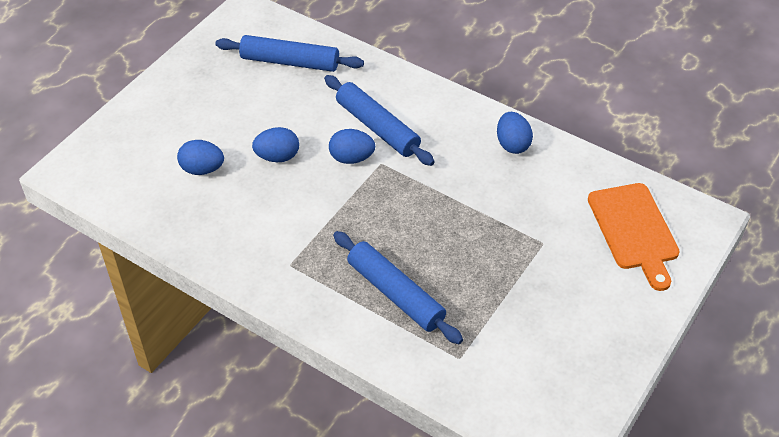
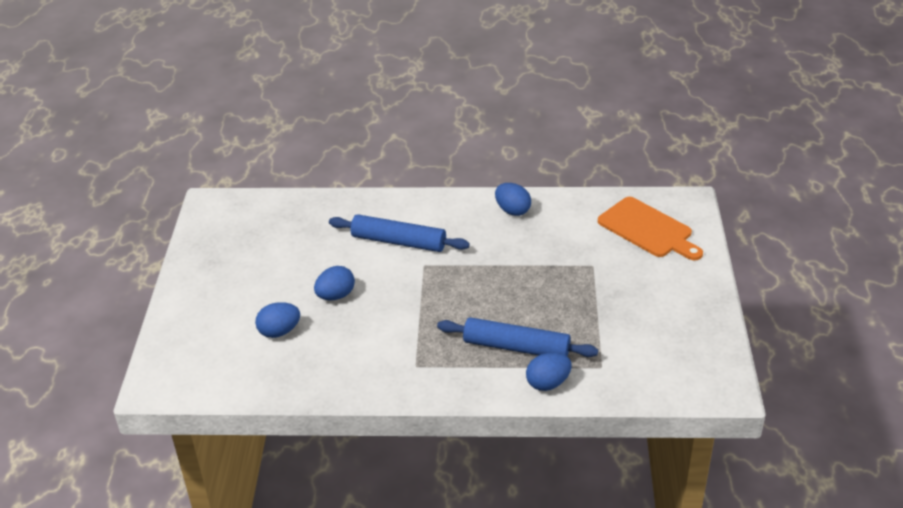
camera: 30 degrees left, 10 degrees down
blue rolling pin [215,35,364,72] -> none
blue egg [329,129,375,164] -> blue egg moved to [526,352,572,391]

